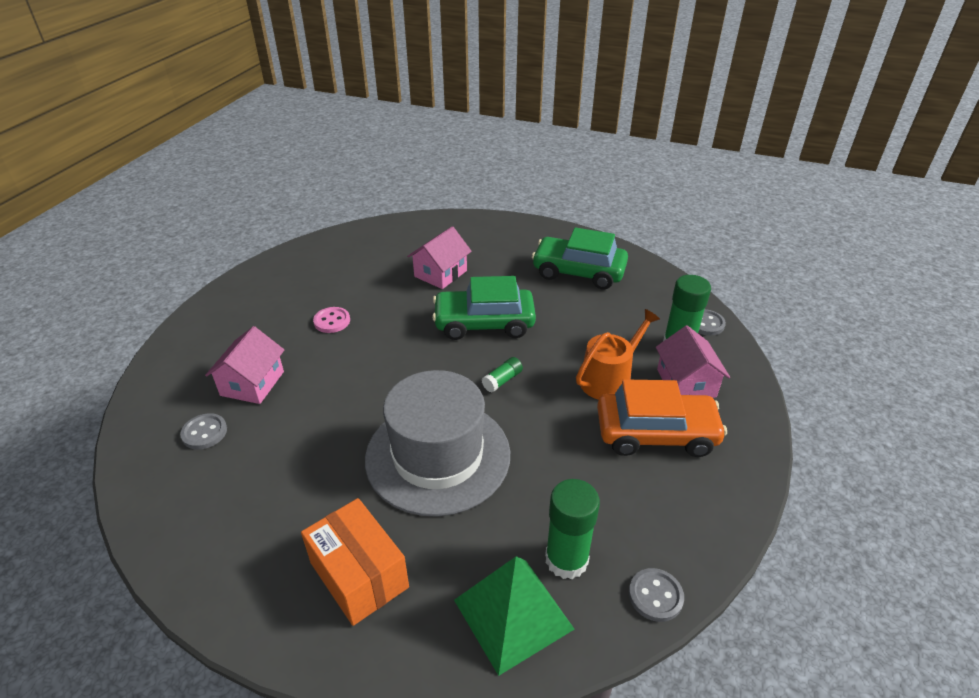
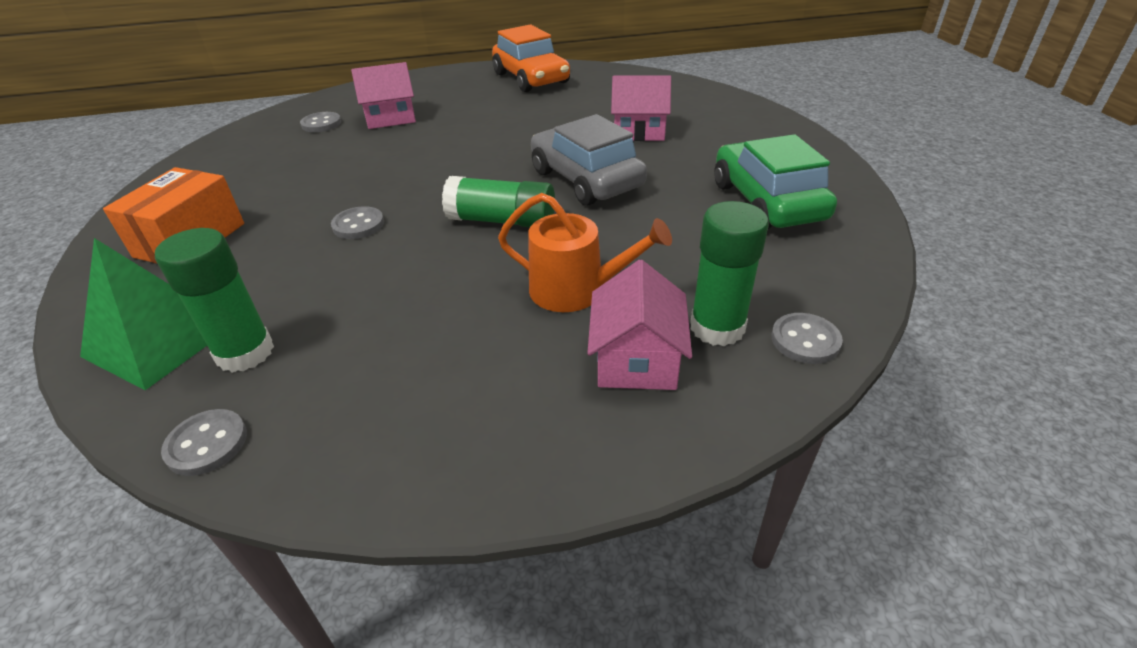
camera: 60 degrees right, 0 degrees up
pink button [313,307,350,333] -> none
grey hat [365,370,510,516] -> grey button [331,206,384,239]
green car [432,276,536,340] -> grey car [531,114,647,206]
green glue stick [482,357,523,392] -> green glue stick [442,176,555,227], size x1.92
orange car [597,379,727,457] -> orange car moved to [492,24,570,92]
pink house [656,326,730,398] -> pink house turned 45 degrees counterclockwise [587,260,692,390]

